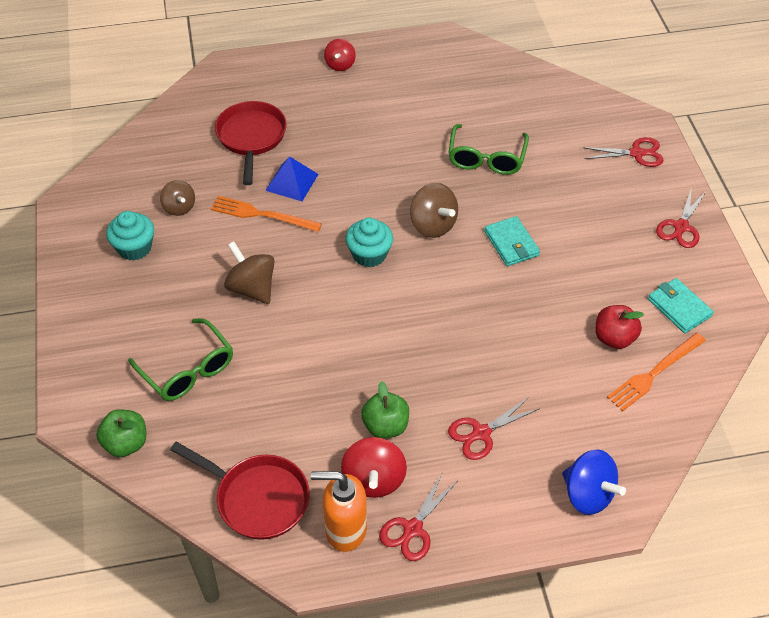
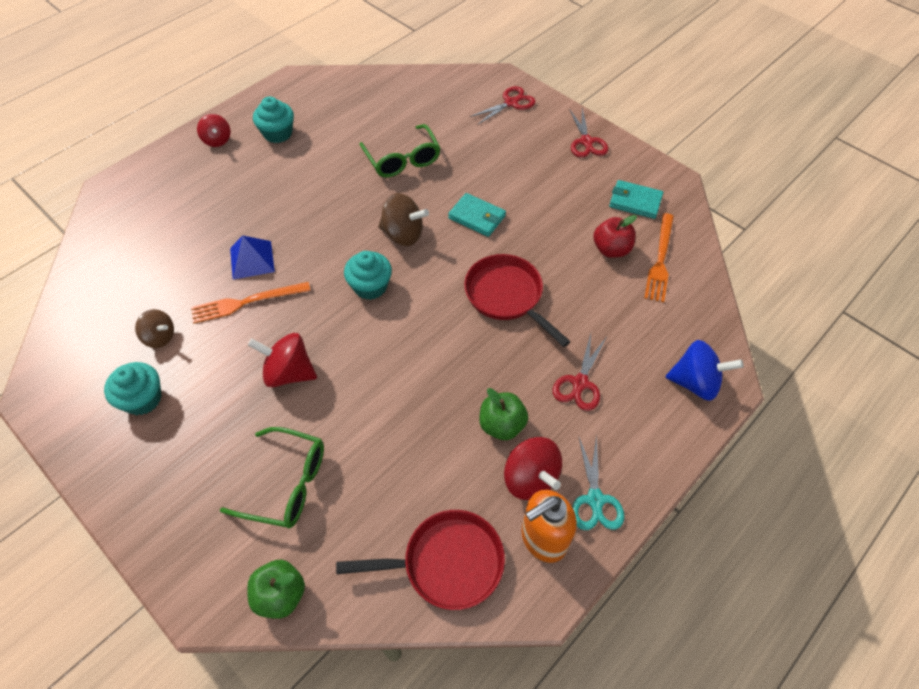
camera: 35 degrees left, 5 degrees up
red pan [215,101,287,185] -> red pan moved to [464,254,571,347]
brown spinning top [224,241,275,304] -> red spinning top [248,333,317,388]
red scissors [379,473,457,561] -> turquoise scissors [572,435,624,530]
none -> turquoise cupcake [253,96,294,143]

